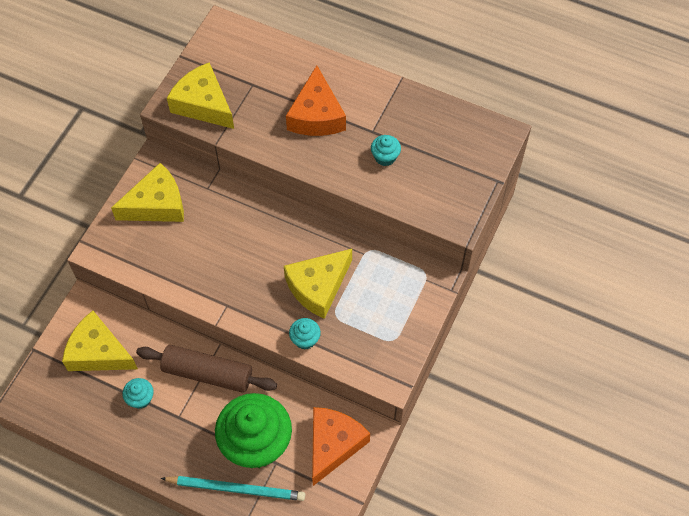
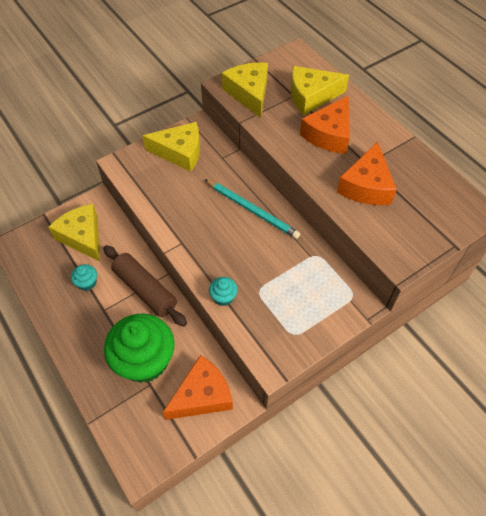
camera: 30 degrees right, 5 degrees down
turquoise pencil [160,476,305,501] -> turquoise pencil moved to [205,179,300,239]
yellow cheese [284,249,352,319] -> yellow cheese moved to [291,66,349,115]
turquoise cupcake [371,135,401,166] -> orange cheese [337,142,397,205]

